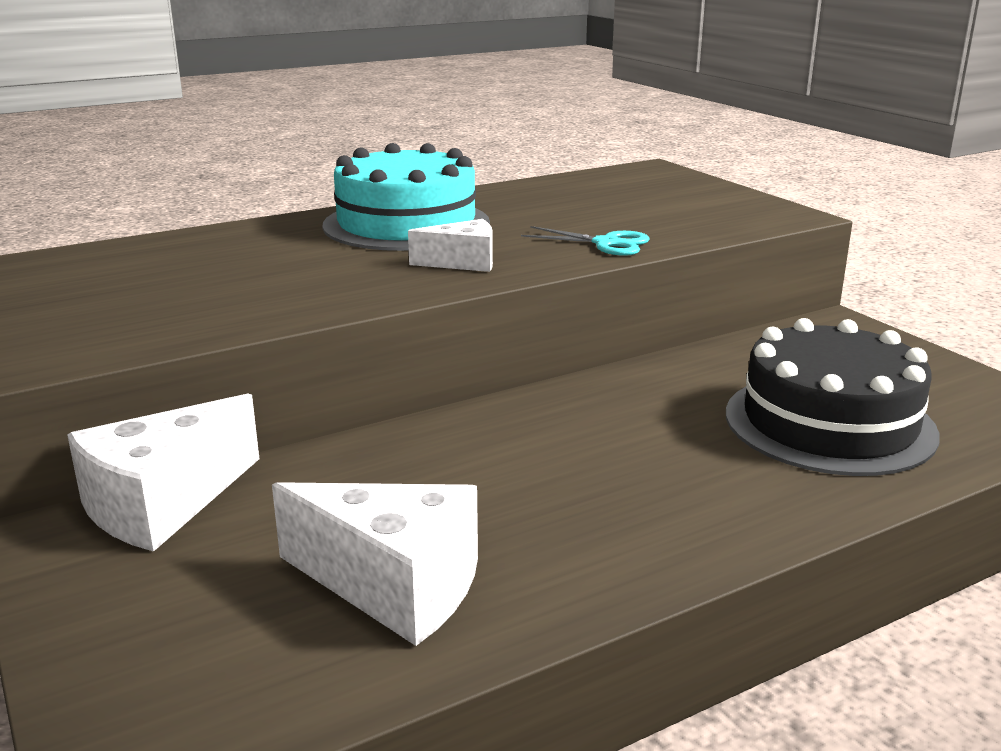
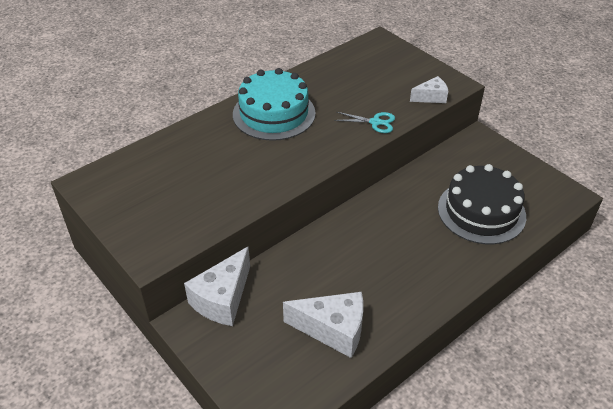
camera: 10 degrees left, 20 degrees up
white cheese [408,219,493,272] -> white cheese moved to [410,76,448,103]

